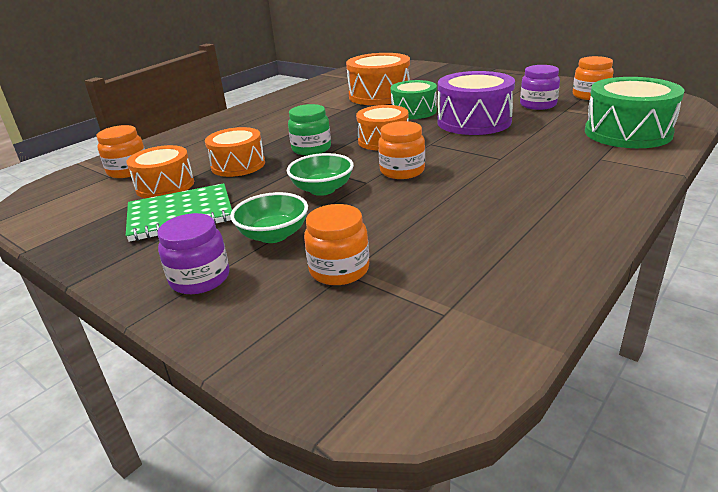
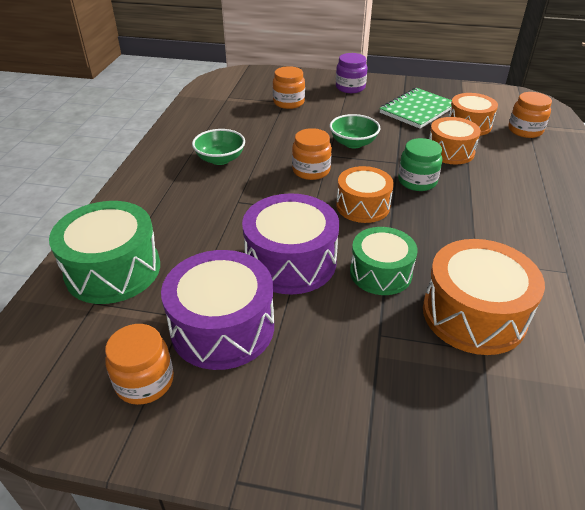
camera: 150 degrees right, 10 degrees up
green bowl [230,192,308,243] -> green bowl moved to [192,129,245,165]
purple jar [520,65,560,110] -> purple drum [161,250,274,370]

